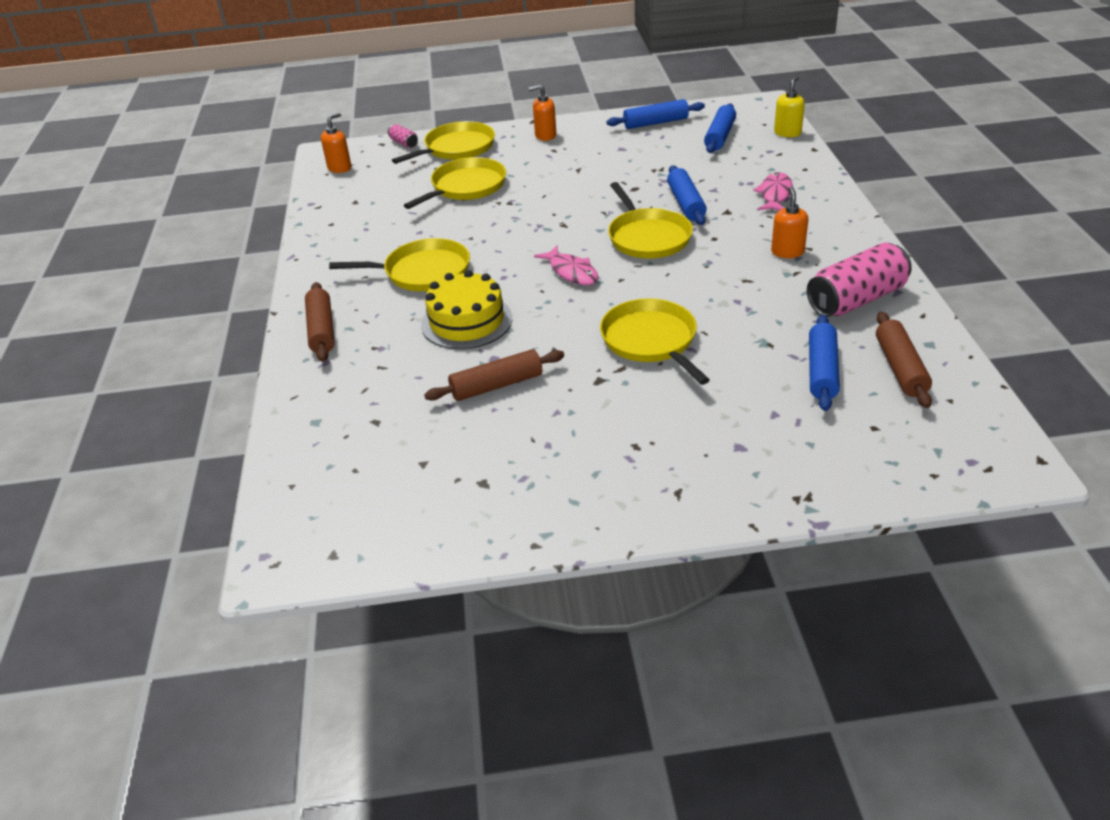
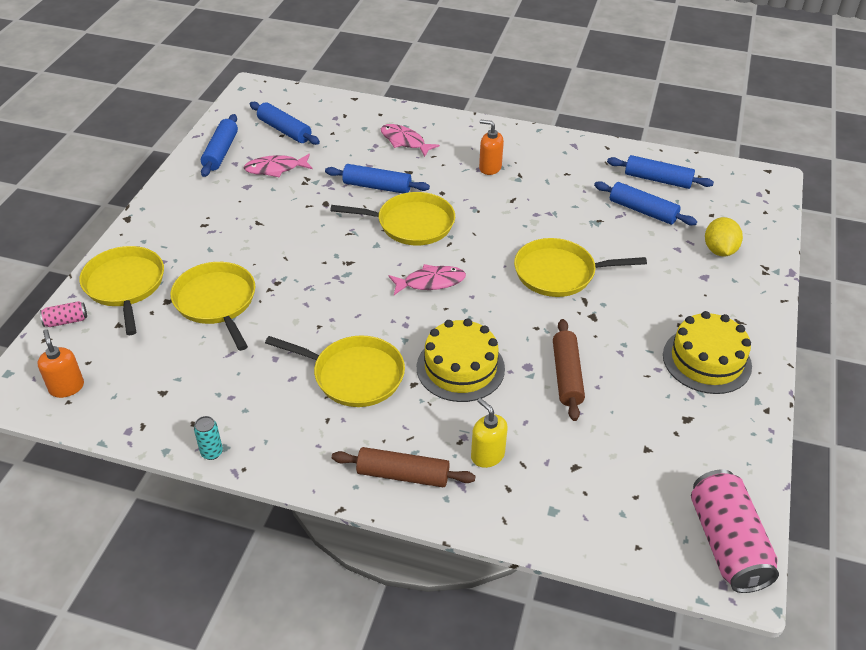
camera: 70 degrees left, 5 degrees up
yellow pan [329,238,470,291] -> yellow pan turned 90 degrees clockwise [265,335,405,407]
orange soap dispenser [528,84,556,141] -> none
yellow soap dispenser [774,76,805,137] -> yellow soap dispenser moved to [471,398,508,468]
pink can [807,243,912,317] -> pink can moved to [691,469,779,593]
brown rolling pin [876,312,932,408] -> blue rolling pin [607,155,714,189]
none -> turquoise can [194,416,223,460]
none -> pink fish [244,154,312,177]
none -> yellow cake [663,311,752,394]
none -> yellow lemon [705,217,743,257]

